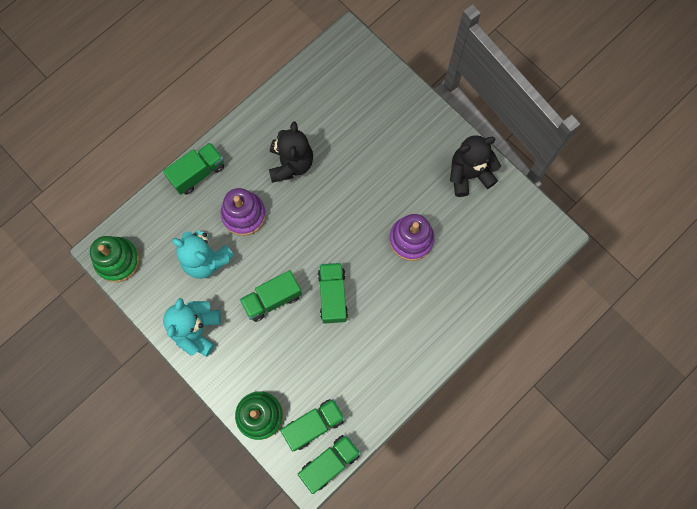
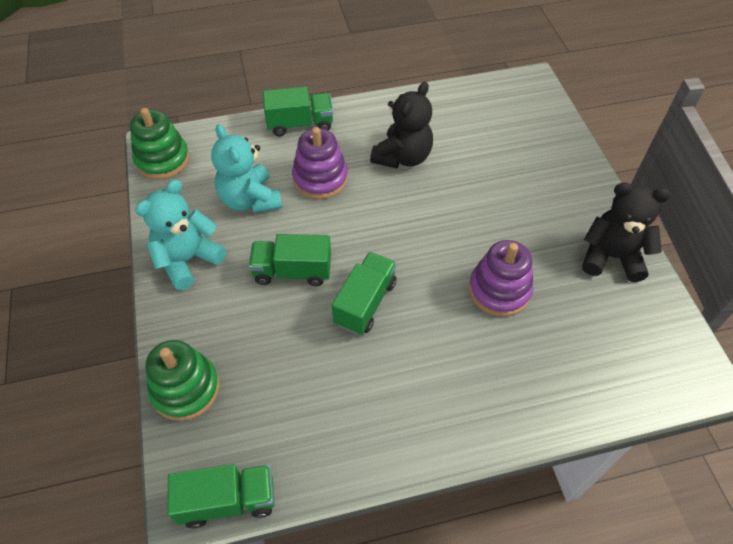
camera: 30 degrees right, 20 degrees down
green truck [280,399,345,451] -> none

